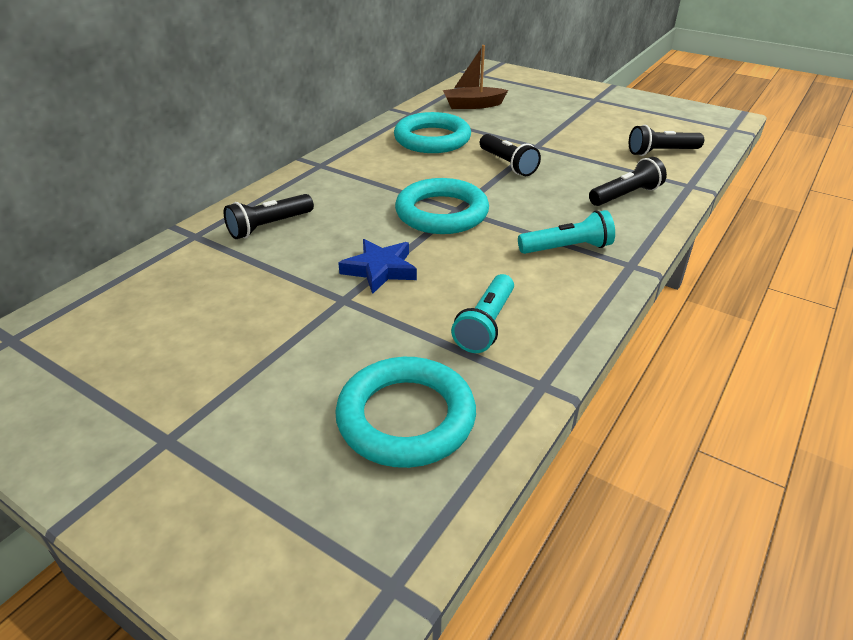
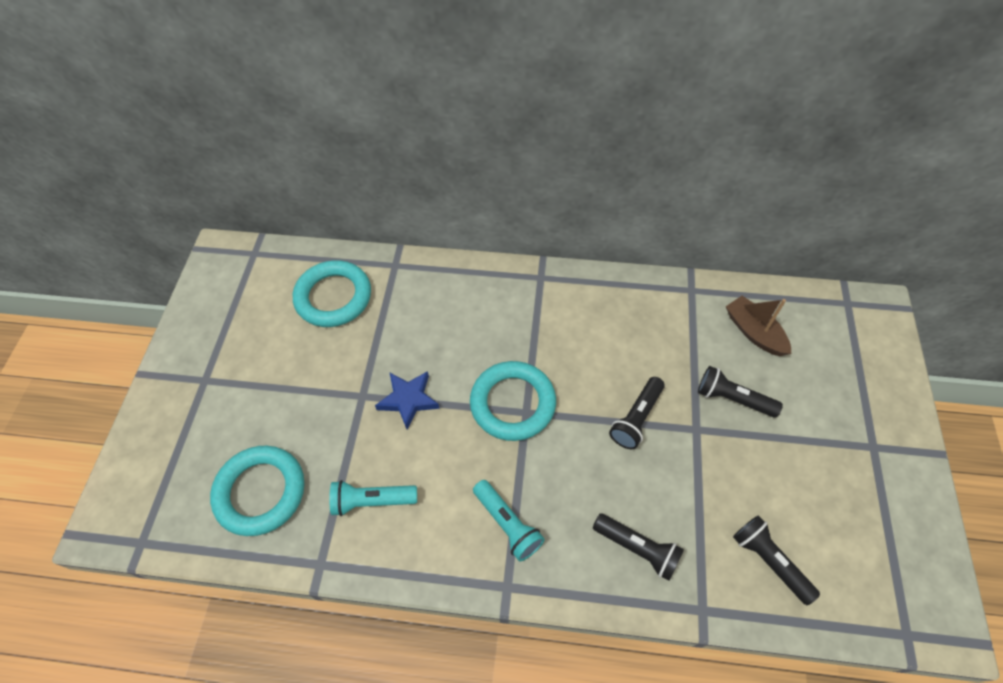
camera: 65 degrees right, 20 degrees up
black flashlight [224,194,314,239] -> black flashlight moved to [698,366,783,418]
turquoise ring [394,112,471,153] -> turquoise ring moved to [293,260,371,327]

